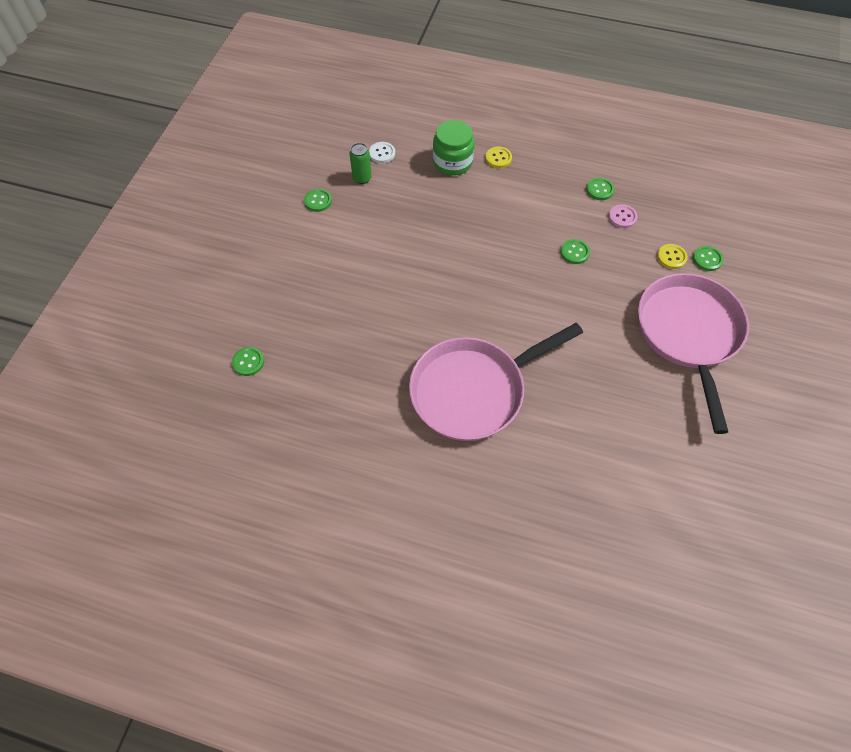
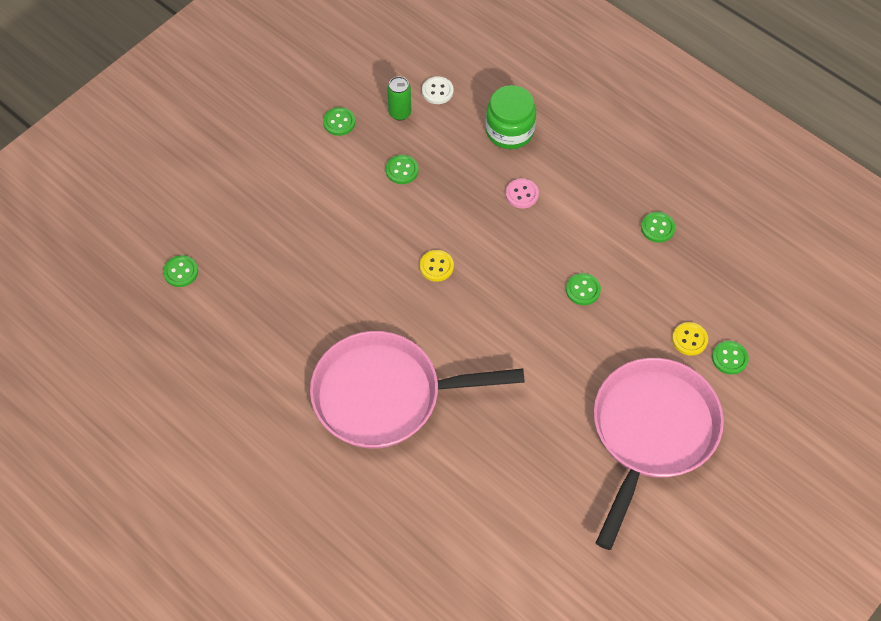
camera: 25 degrees right, 0 degrees up
yellow button [486,147,512,168] -> yellow button moved to [420,250,454,282]
pink button [609,204,638,228] -> pink button moved to [506,178,539,208]
none -> green button [386,155,419,184]

